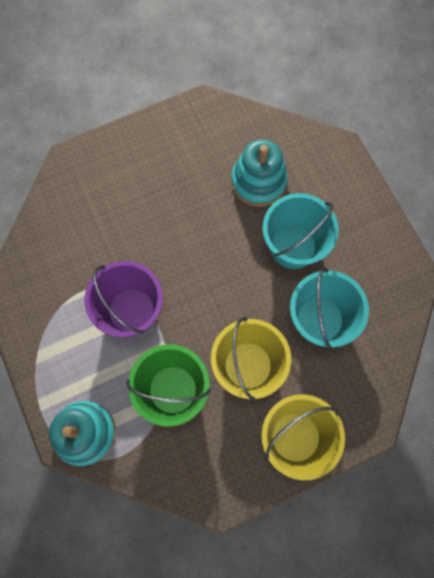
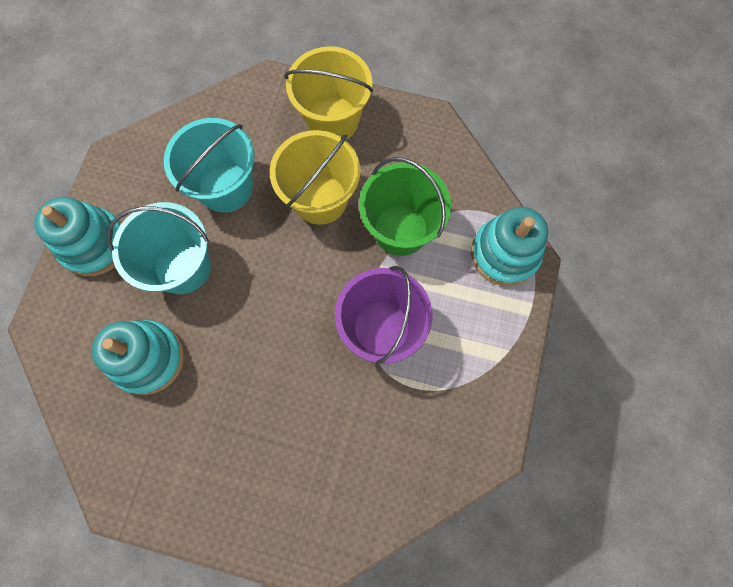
camera: 140 degrees left, 0 degrees up
none -> turquoise stacking toy [34,197,122,276]

